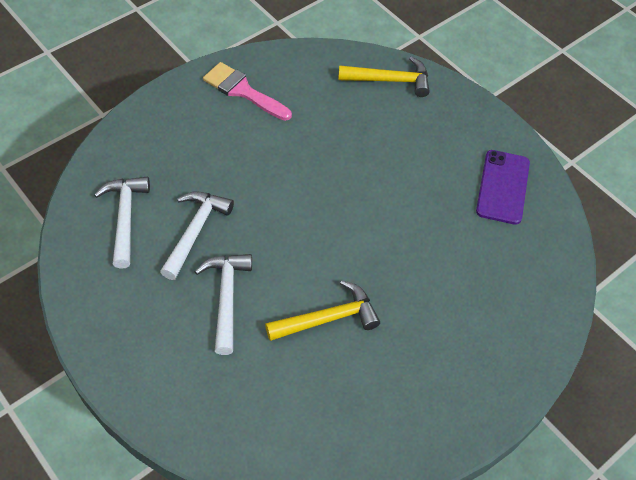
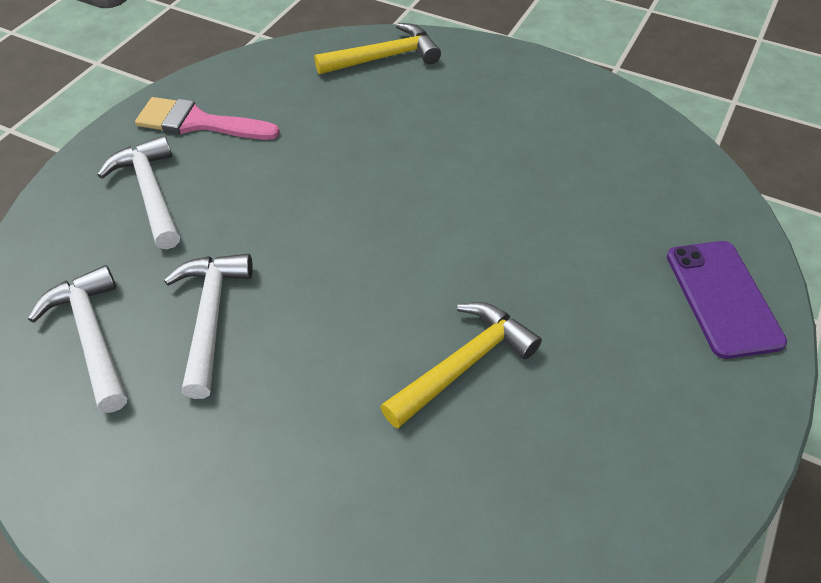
camera: 20 degrees left, 5 degrees down
white hammer [194,254,252,355] -> white hammer moved to [97,136,180,249]
purple phone [476,150,530,225] -> purple phone moved to [667,241,787,359]

